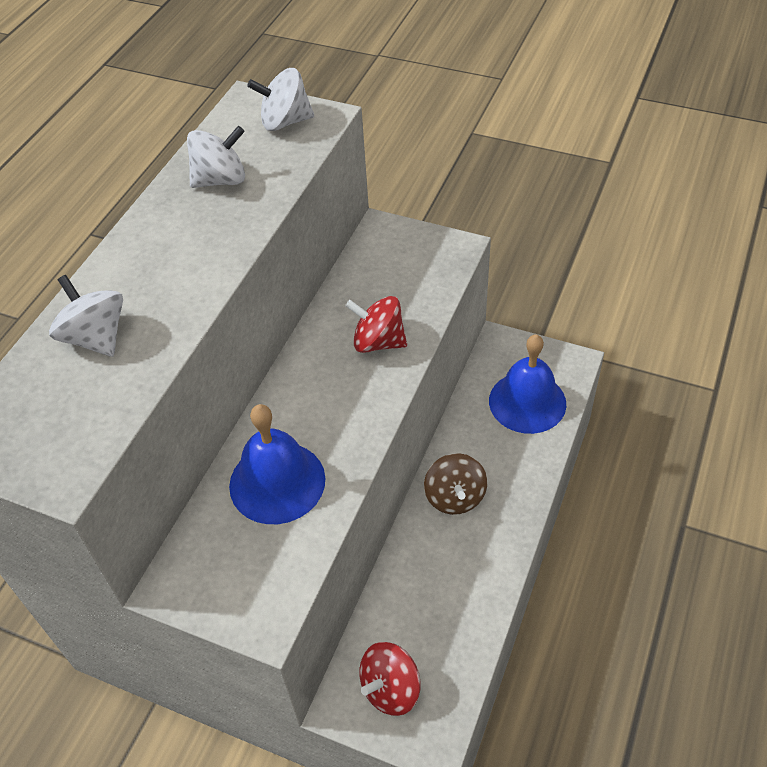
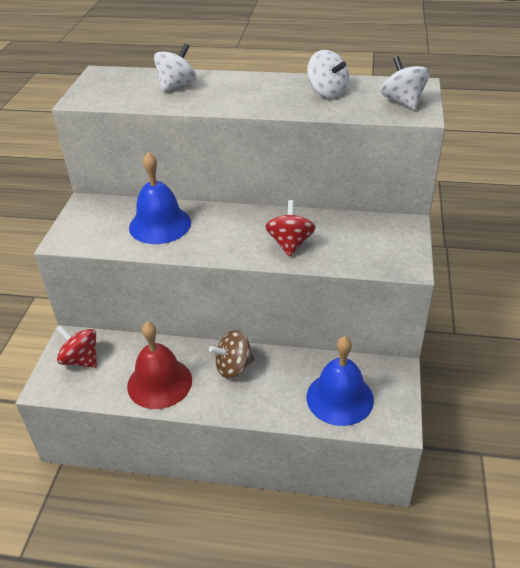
camera: 75 degrees right, 10 degrees down
none -> red bell [127,322,192,409]

